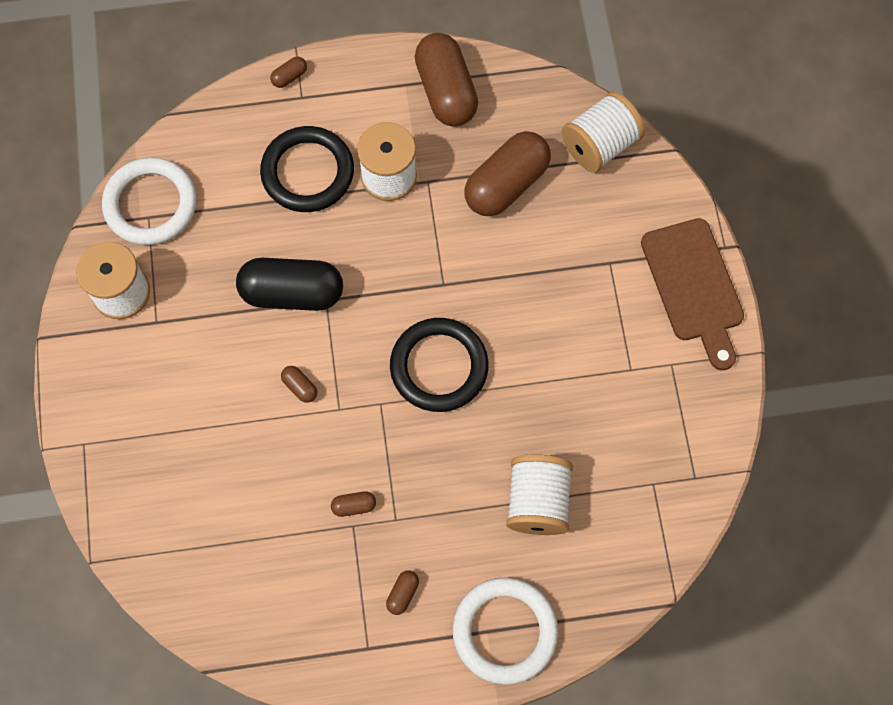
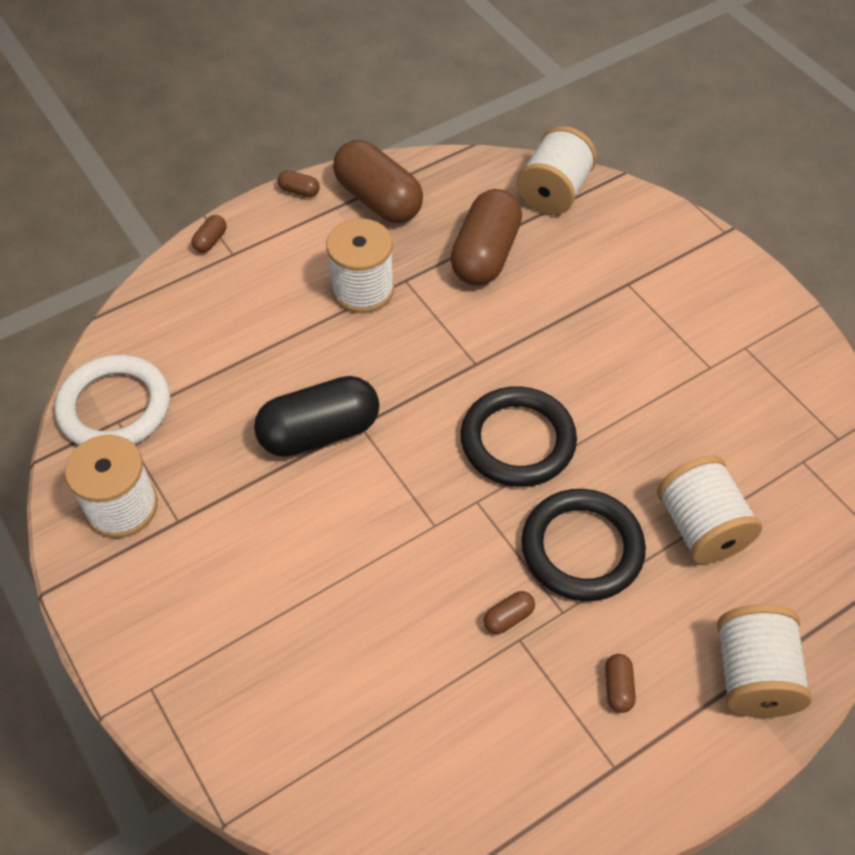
camera: 25 degrees left, 15 degrees down
black ring [260,126,354,212] -> black ring moved to [521,489,646,601]
brown capsule [281,366,317,403] -> brown capsule moved to [278,170,320,197]
white ring [453,578,558,685] -> white spool [717,604,812,718]
brown cutting board [641,218,744,370] -> none

